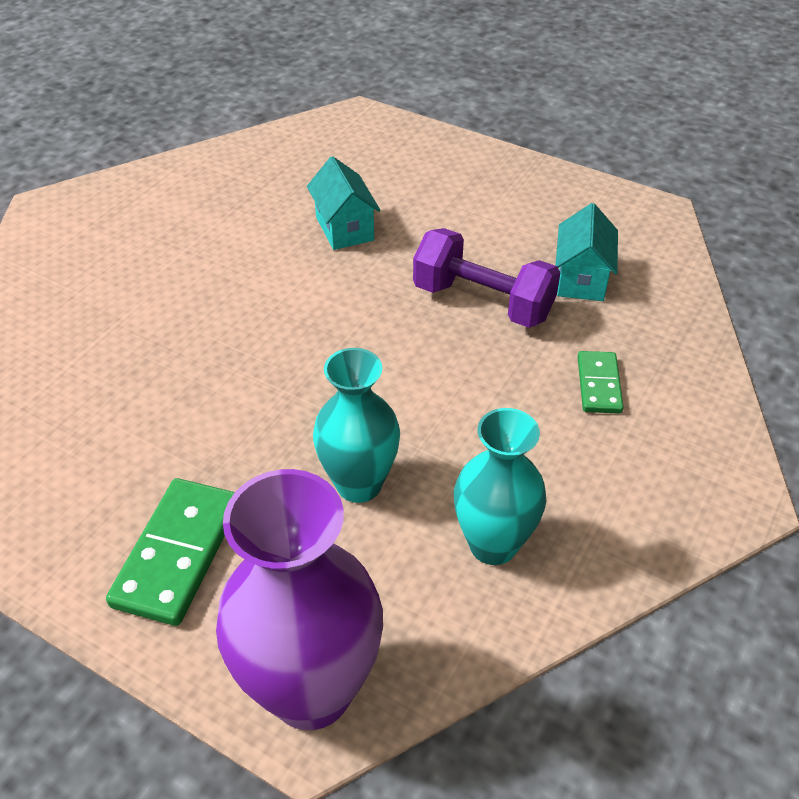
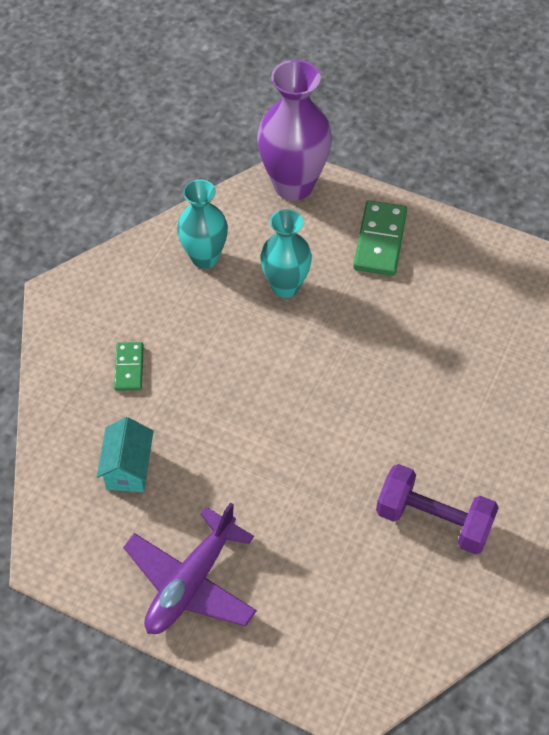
camera: 175 degrees right, 10 degrees up
turquoise house [307,156,381,250] -> none
purple dumbbell [413,228,560,328] -> purple dumbbell moved to [376,464,499,554]
none -> purple plane [123,502,257,634]

